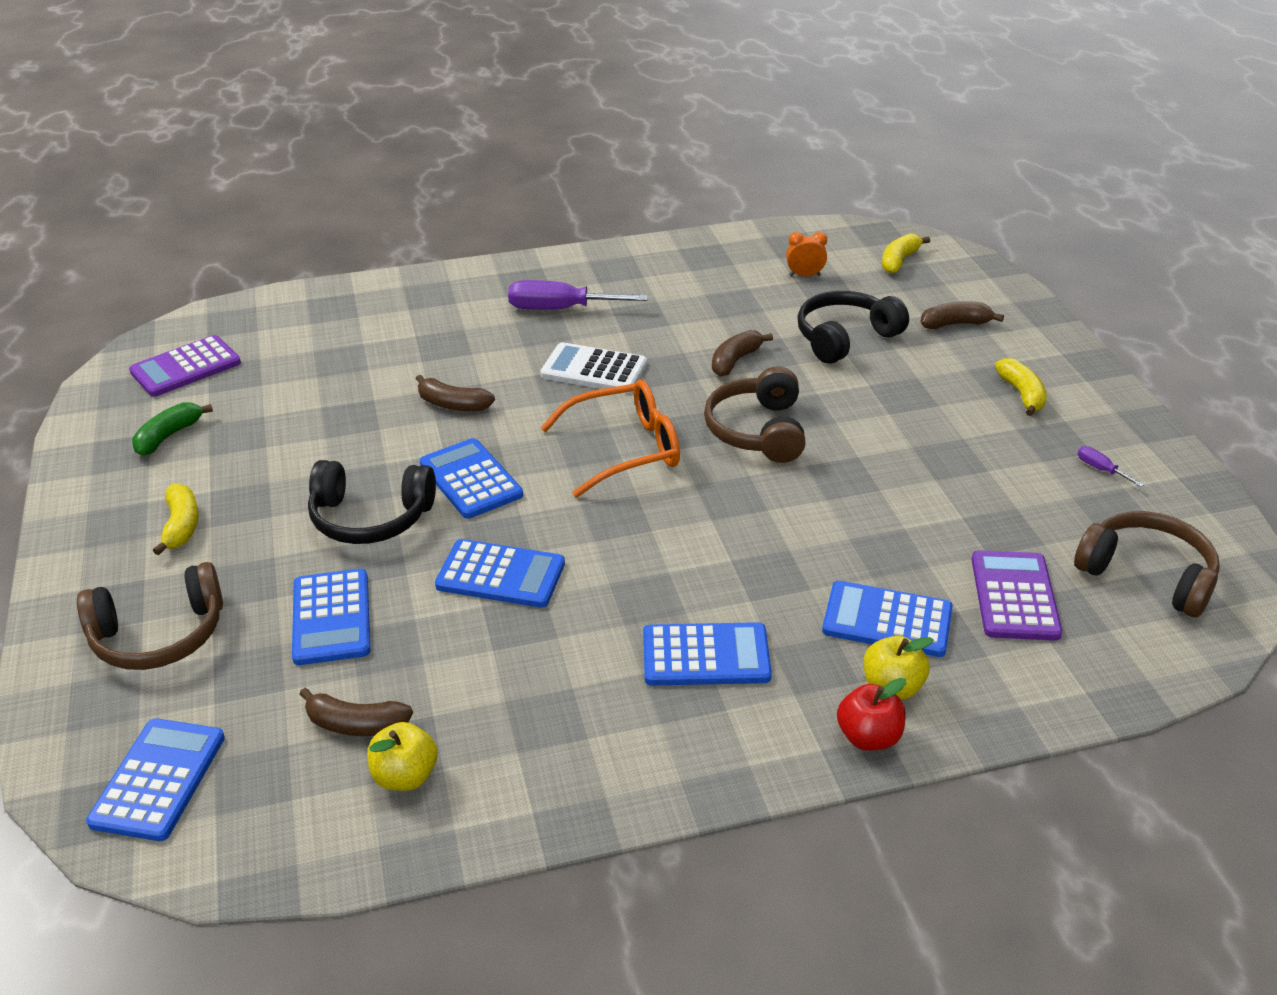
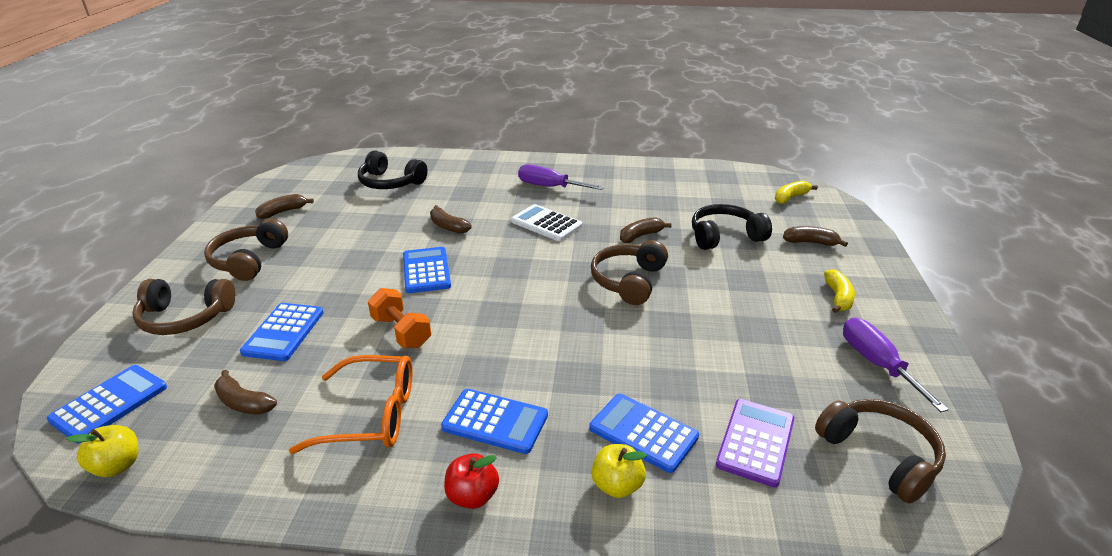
camera: 20 degrees right, 5 degrees down
purple calculator [129,335,241,397] -> none
green banana [132,402,213,456] -> brown banana [255,194,314,219]
yellow banana [153,483,199,555] -> brown headphones [204,219,288,281]
black headphones [308,460,436,544] -> black headphones moved to [358,151,428,189]
yellow apple [367,722,438,791] -> yellow apple moved to [66,425,139,477]
blue calculator [435,539,565,608] -> orange dumbbell [368,288,431,348]
orange glasses [541,380,680,498] -> orange glasses moved to [289,355,412,454]
orange clock [786,232,827,276] -> none
red apple [837,678,906,751] -> red apple moved to [444,453,499,509]
purple screwdriver [1078,446,1144,487] -> purple screwdriver [843,318,949,412], size x2.22

